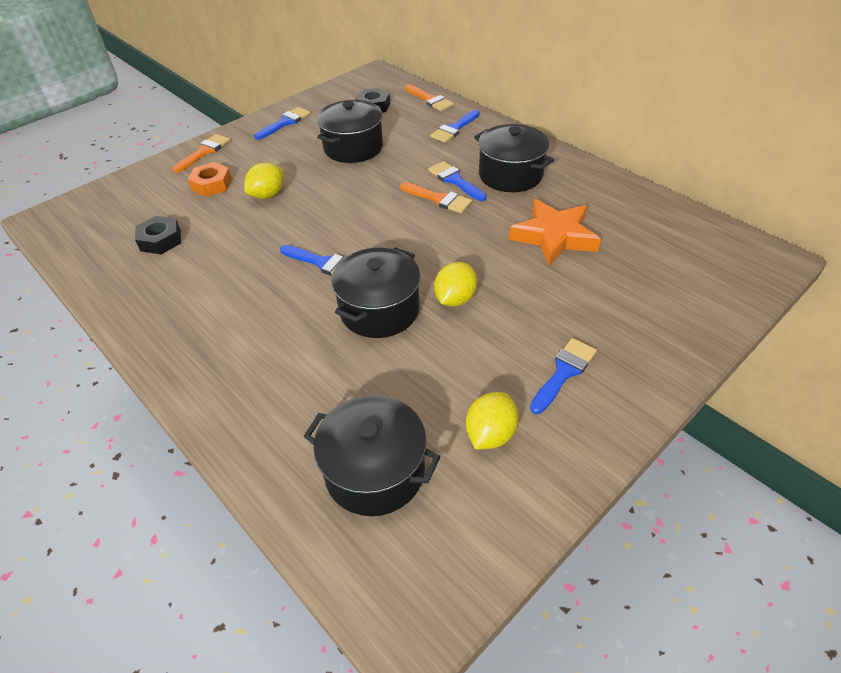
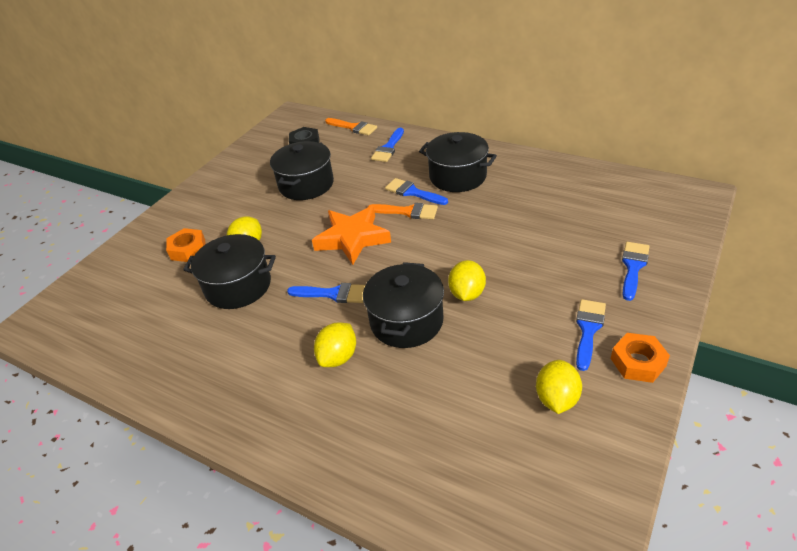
camera: 15 degrees left, 5 degrees down
black nut [135,216,181,254] -> none
orange brush [173,134,231,173] -> none
blue brush [254,107,311,140] -> blue brush moved to [622,242,649,301]
black pot [304,395,440,516] -> black pot moved to [183,234,276,309]
orange star [509,199,601,266] -> orange star moved to [312,206,391,265]
none -> yellow lemon [314,323,356,367]
none -> orange nut [611,333,670,383]

